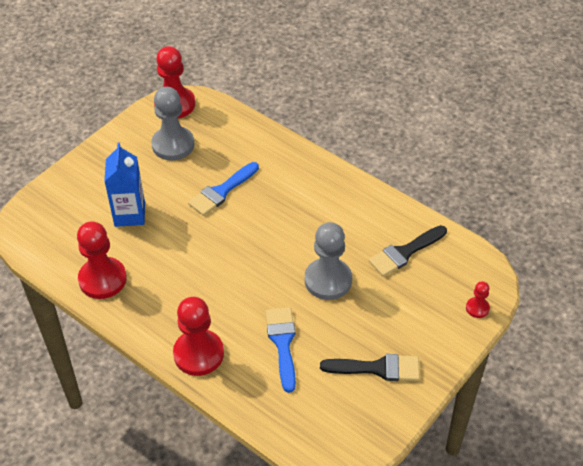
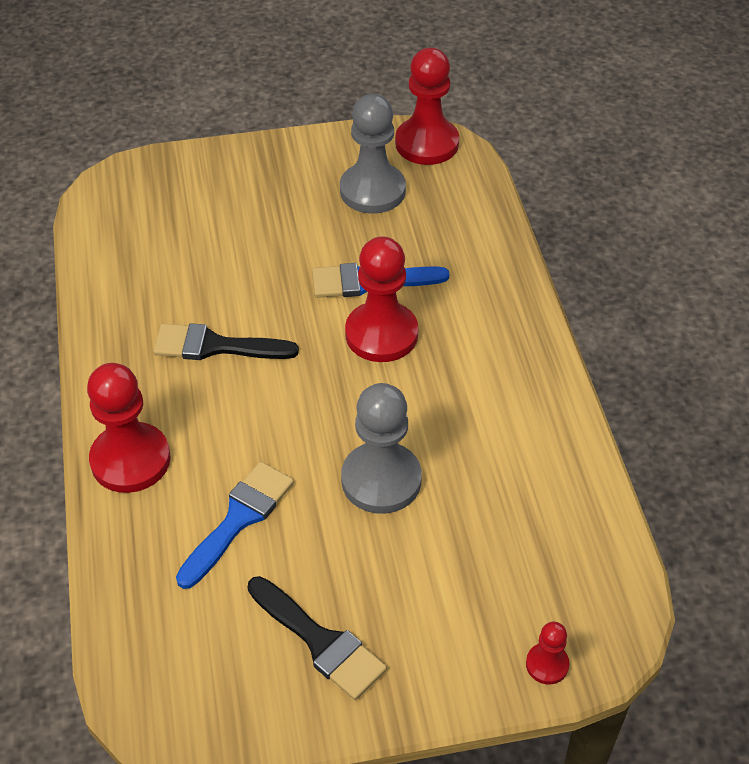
camera: 40 degrees right, 0 degrees up
red pawn [77,221,127,299] -> red pawn moved to [345,236,418,362]
blue carton [104,143,145,227] -> none
black brush [368,225,447,277] -> black brush moved to [153,323,299,360]

